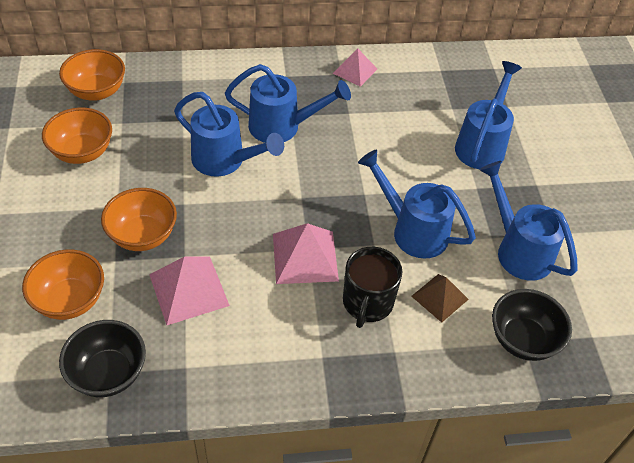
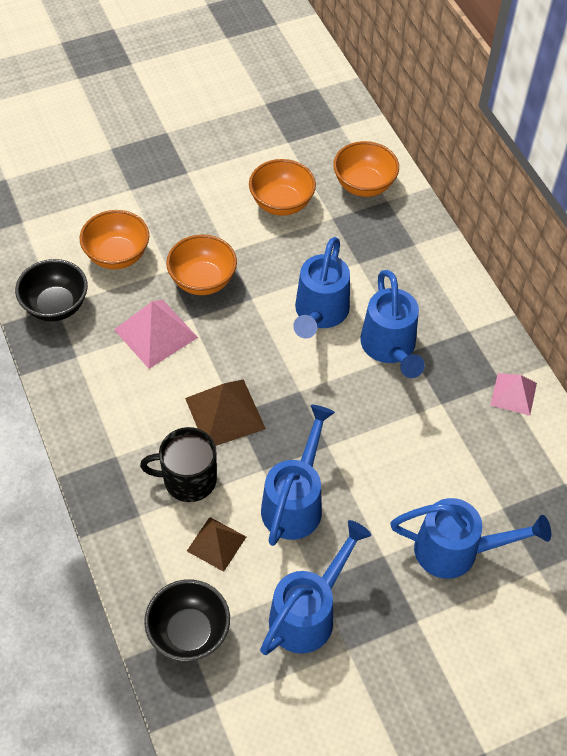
camera: 75 degrees right, 5 degrees up
pink pyramid [273,223,339,284] -> brown pyramid [185,379,266,446]

